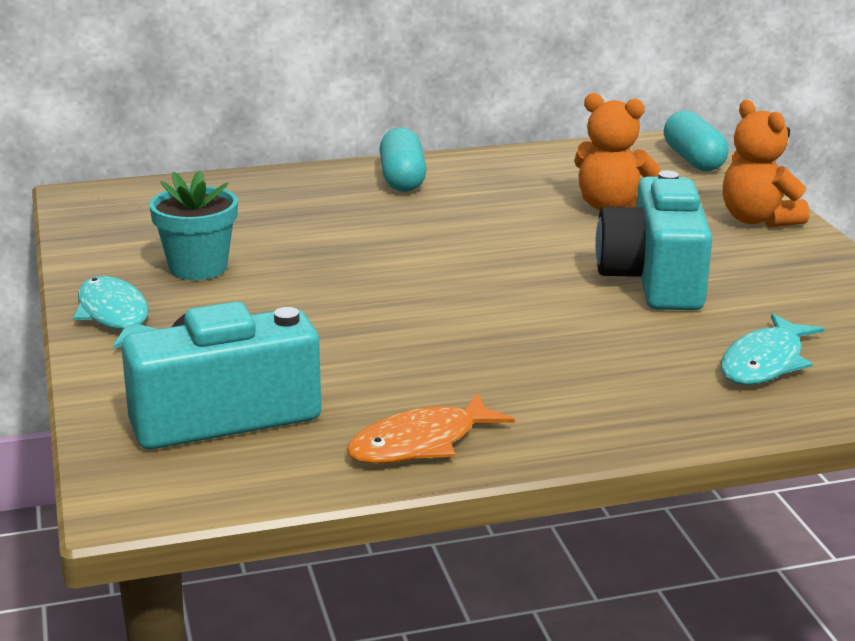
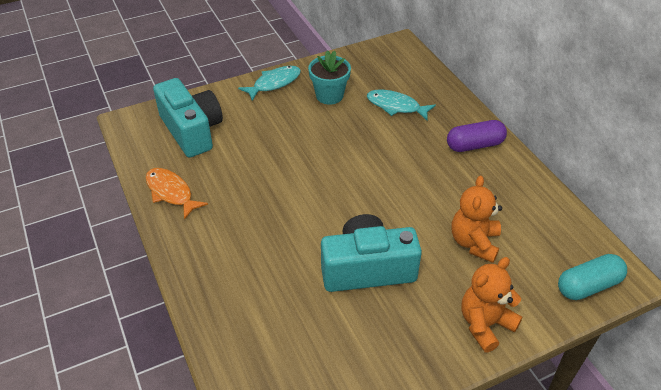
camera: 80 degrees right, 20 degrees up
turquoise capsule [379,128,427,192] -> purple capsule [447,120,507,152]
turquoise fish [721,313,824,385] -> turquoise fish moved to [367,90,436,121]

